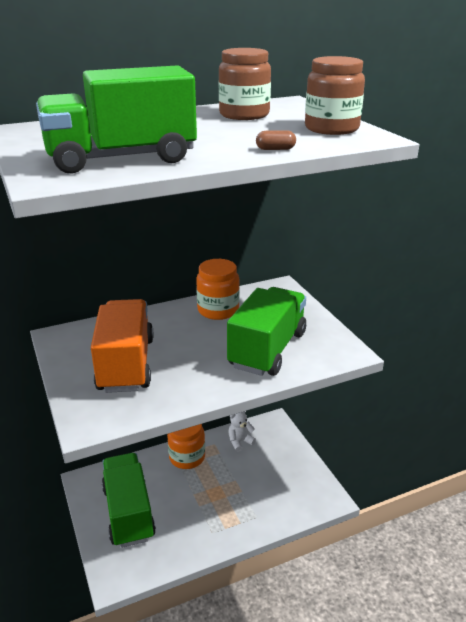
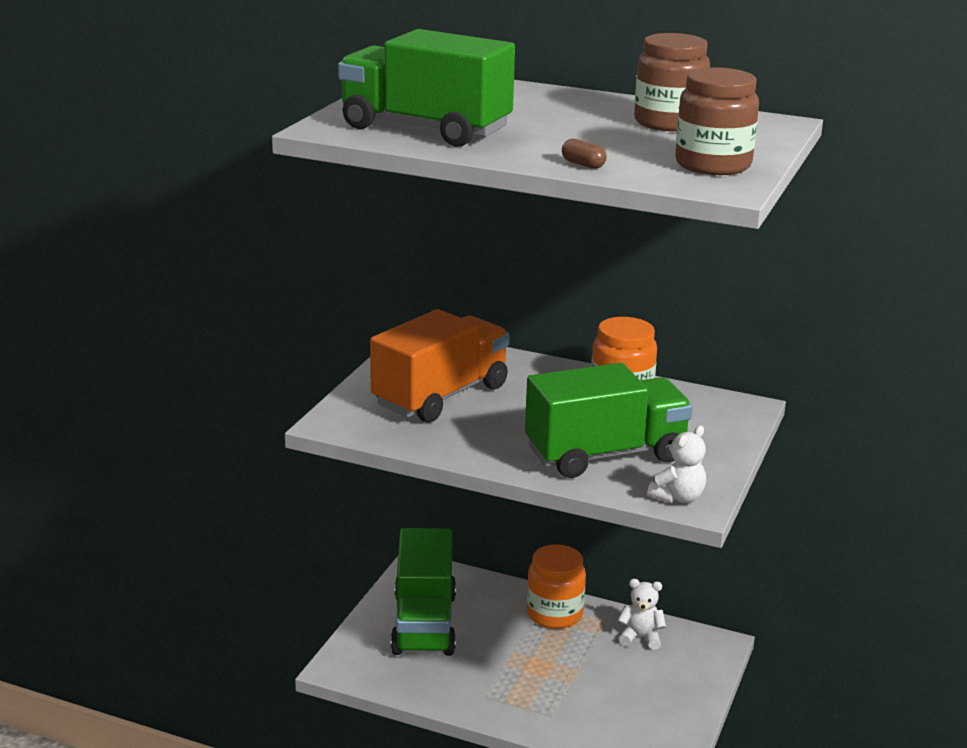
camera: 45 degrees right, 5 degrees down
green truck [102,453,156,548] -> green truck turned 150 degrees clockwise [391,528,456,656]
none -> white teddy bear [647,425,706,503]

